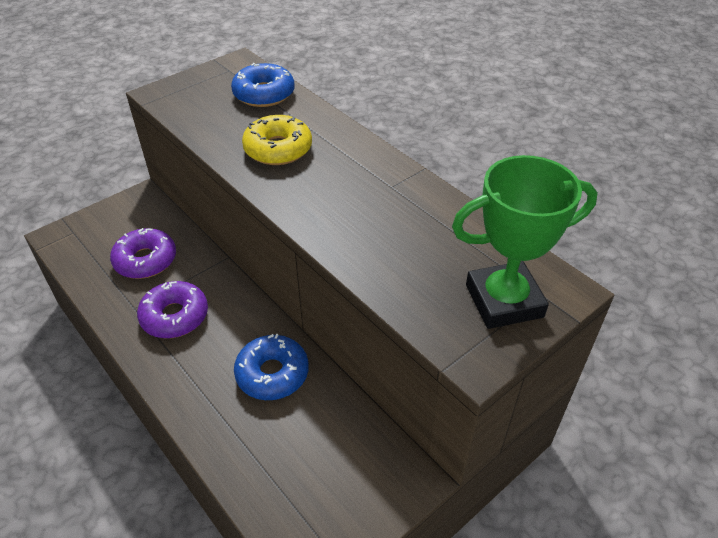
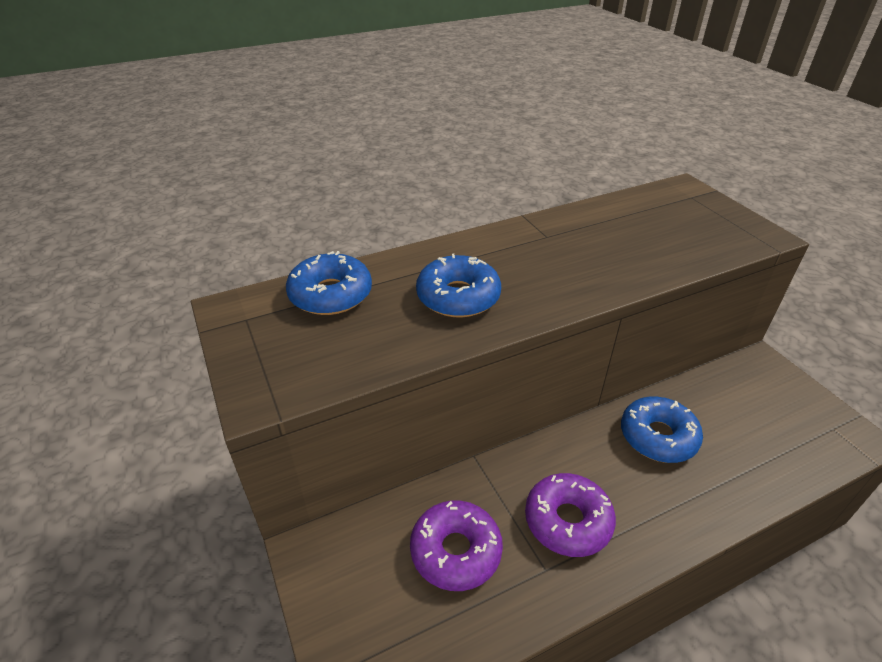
camera: 75 degrees left, 5 degrees down
yellow donut [242,115,312,165] -> blue donut [416,254,501,317]
green trophy [452,155,598,329] -> none

